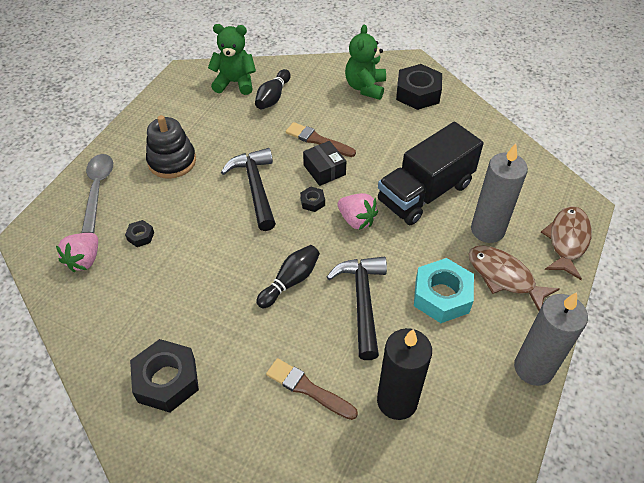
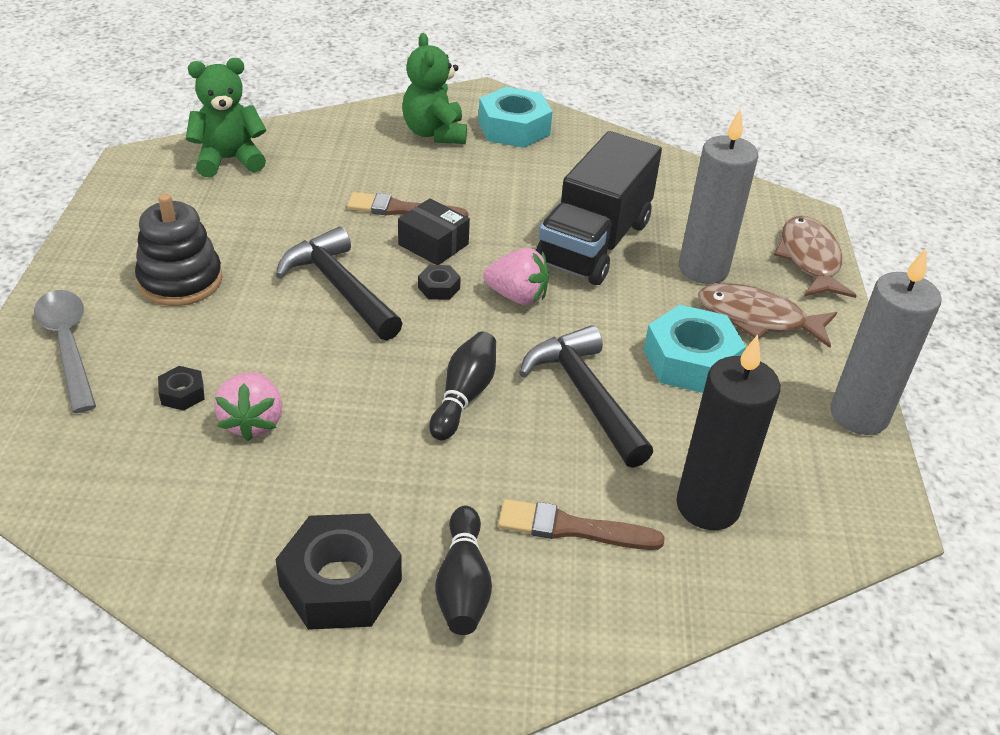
camera: 25 degrees left, 10 degrees down
pink strawberry [56,233,98,272] -> pink strawberry moved to [214,372,283,441]
black bowling pin [255,69,291,110] -> black bowling pin moved to [435,506,492,635]
black nut [396,64,442,110] -> turquoise nut [478,87,553,148]

